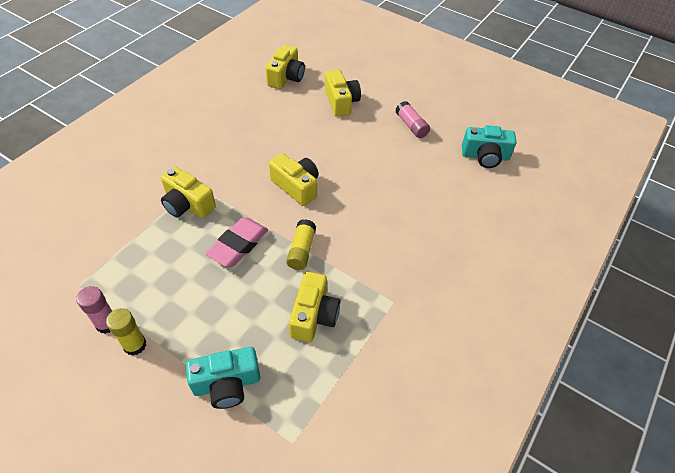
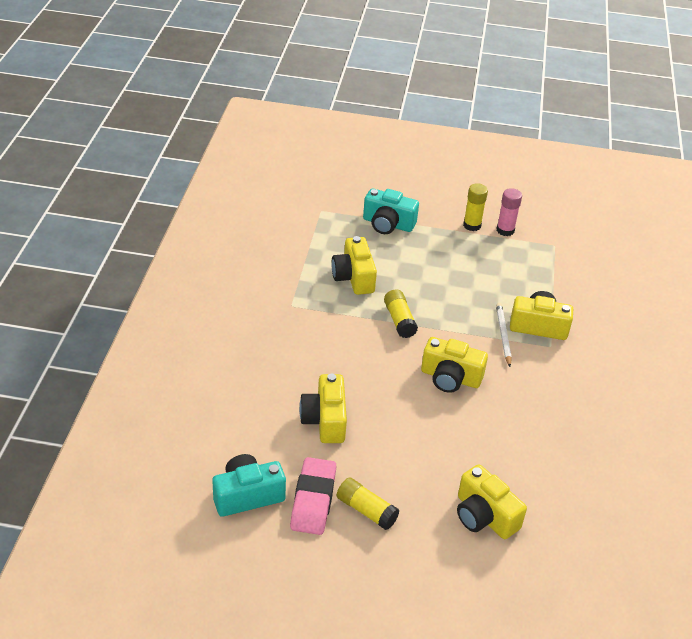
camera: 155 degrees right, 10 degrees down
turquoise camera [186,347,260,409] -> turquoise camera turned 120 degrees counterclockwise [363,188,419,234]
pink eraser [206,217,268,267] -> pink eraser moved to [290,457,336,535]
yellow camera [266,45,305,89] -> yellow camera moved to [299,374,347,443]
pink glue stick [395,101,430,138] -> yellow glue stick [337,478,400,530]
none -> white pencil [496,303,512,367]

